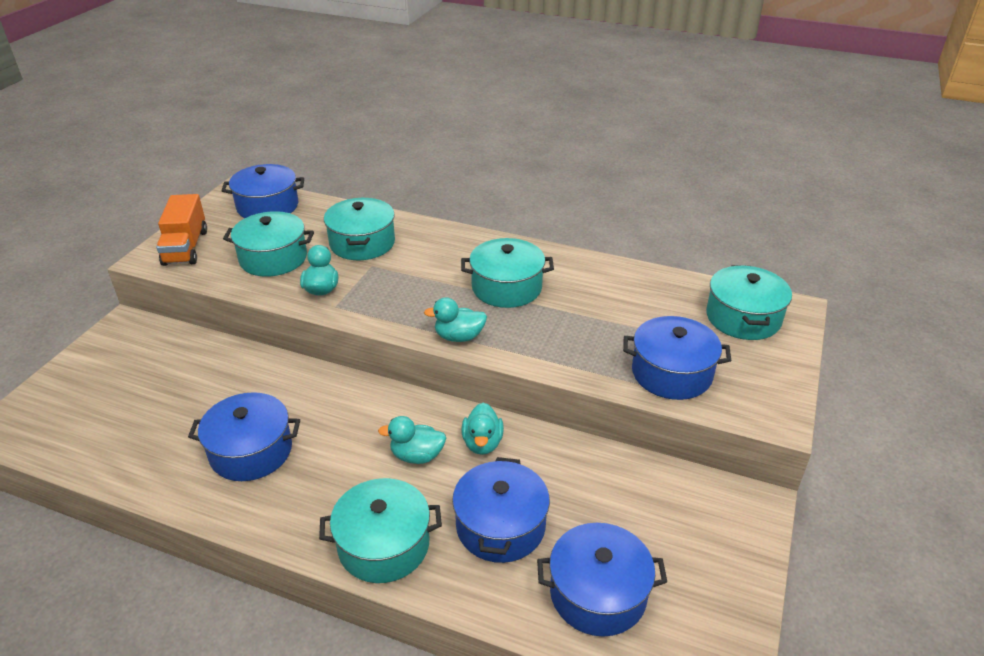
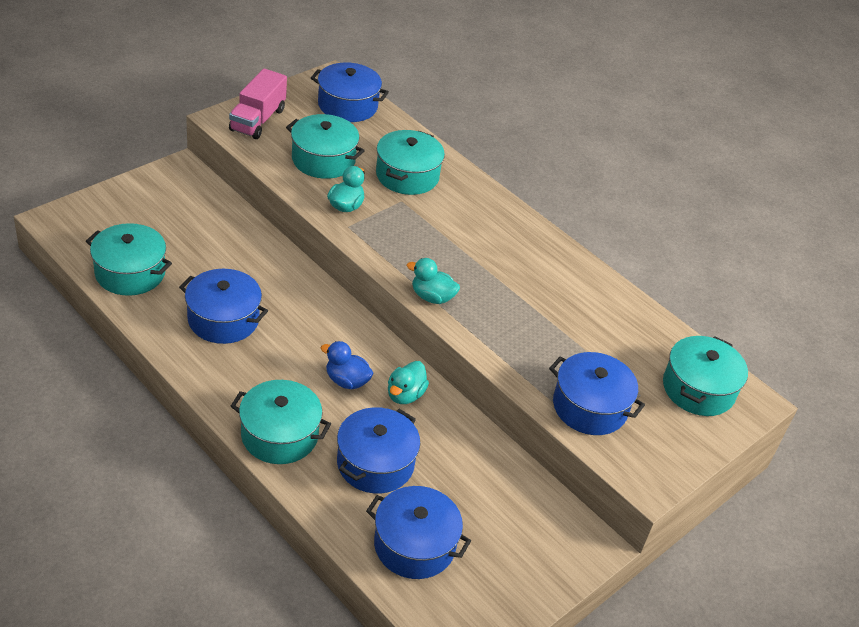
camera: 20 degrees right, 5 degrees up
orange truck [156,194,207,266] -> pink truck [229,68,287,139]
turquoise duck [378,416,446,464] -> blue duck [321,341,373,389]
turquoise pot [461,238,554,308] -> turquoise pot moved to [86,223,172,296]

